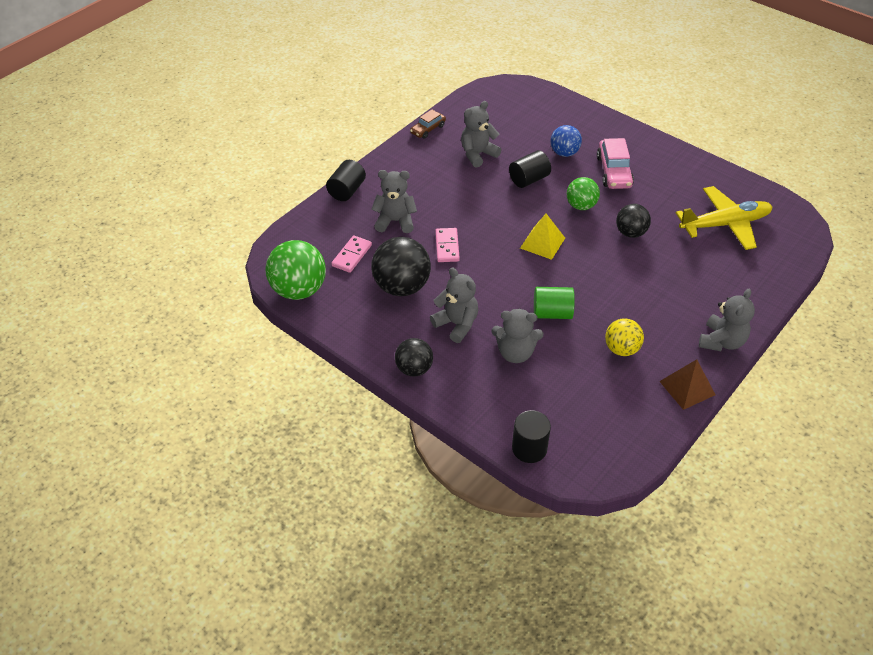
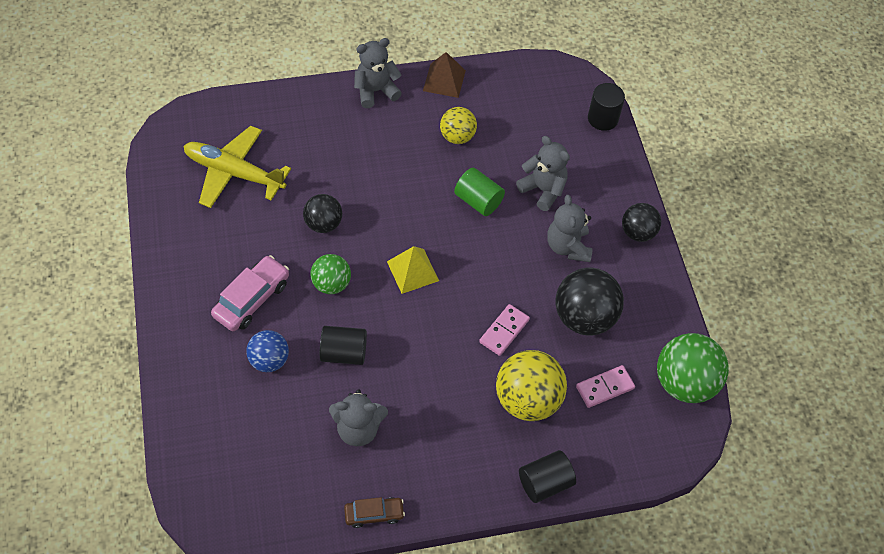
camera: 145 degrees left, 10 degrees up
grey teddy bear [371,170,417,233] -> yellow ball [496,350,567,421]

